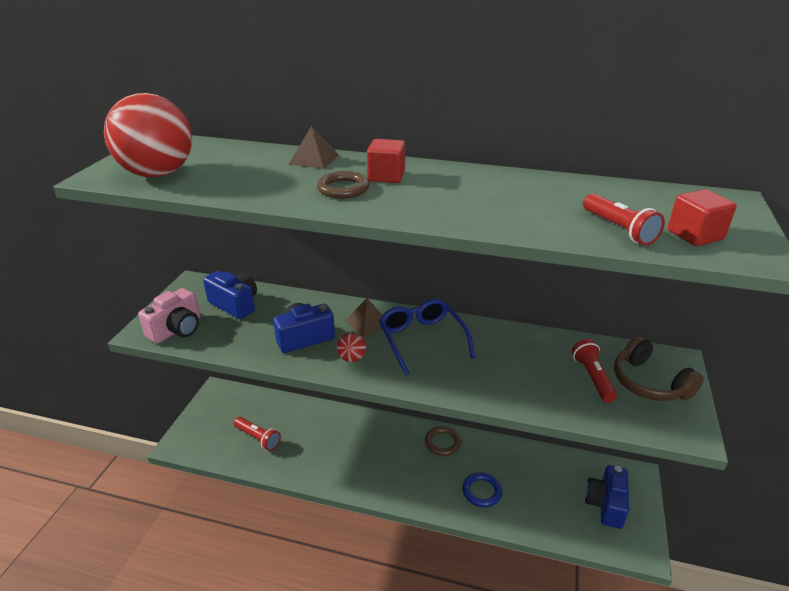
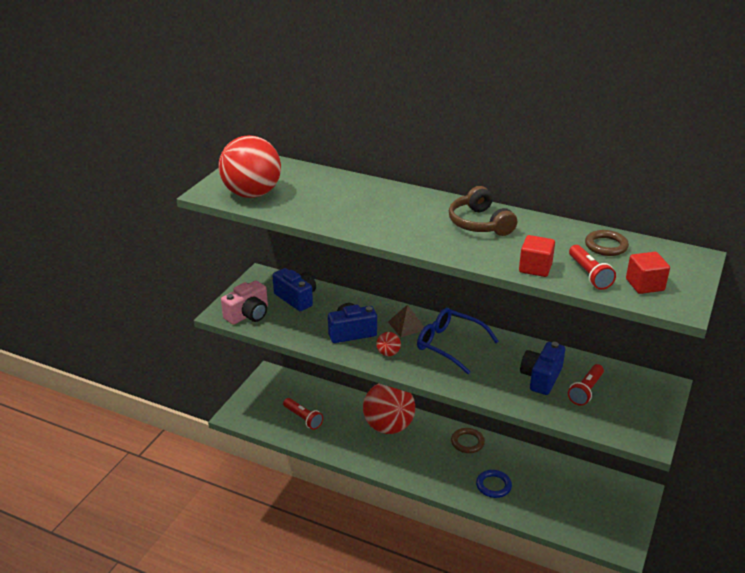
camera: 10 degrees right, 0 degrees up
brown pyramid [289,126,339,169] -> none
brown ring [317,171,370,199] -> brown ring moved to [585,230,629,256]
red cube [367,139,405,183] -> red cube moved to [519,235,555,277]
blue glasses [379,299,475,376] -> blue glasses turned 45 degrees counterclockwise [417,308,499,374]
red flashlight [572,339,617,403] -> red flashlight turned 150 degrees counterclockwise [568,364,604,406]
blue camera [585,465,629,529] -> blue camera moved to [520,342,565,395]
brown headphones [614,336,704,401] -> brown headphones moved to [449,186,517,236]
none -> red ball [363,383,415,434]

